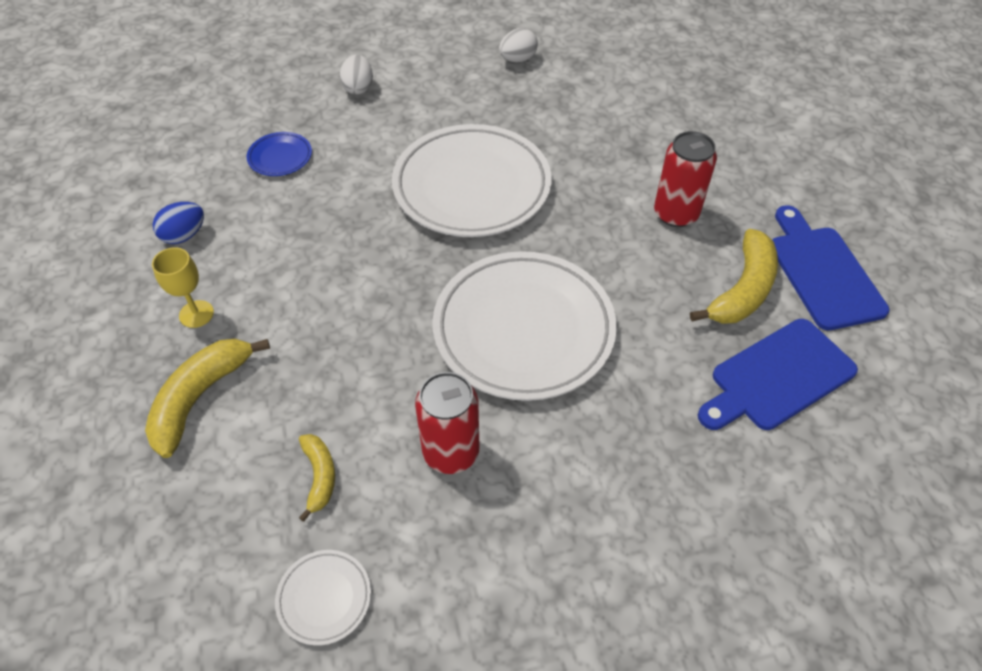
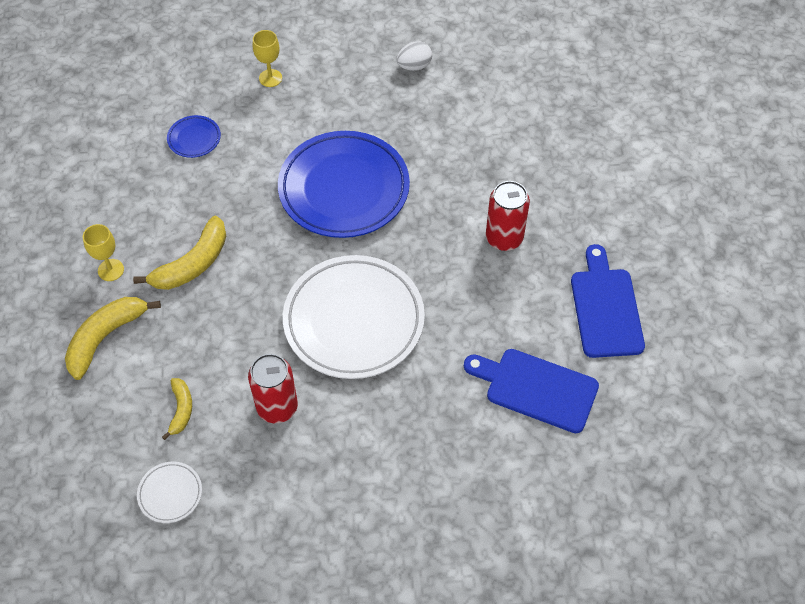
camera: 10 degrees right, 5 degrees up
blue egg [153,202,204,244] -> none
white egg [339,55,373,95] -> yellow goblet [253,30,282,87]
white plate [392,124,552,237] -> blue plate [278,131,410,238]
yellow banana [690,229,778,324] -> yellow banana moved to [133,216,226,290]
blue cutting board [698,319,858,430] -> blue cutting board turned 45 degrees clockwise [464,349,599,433]

